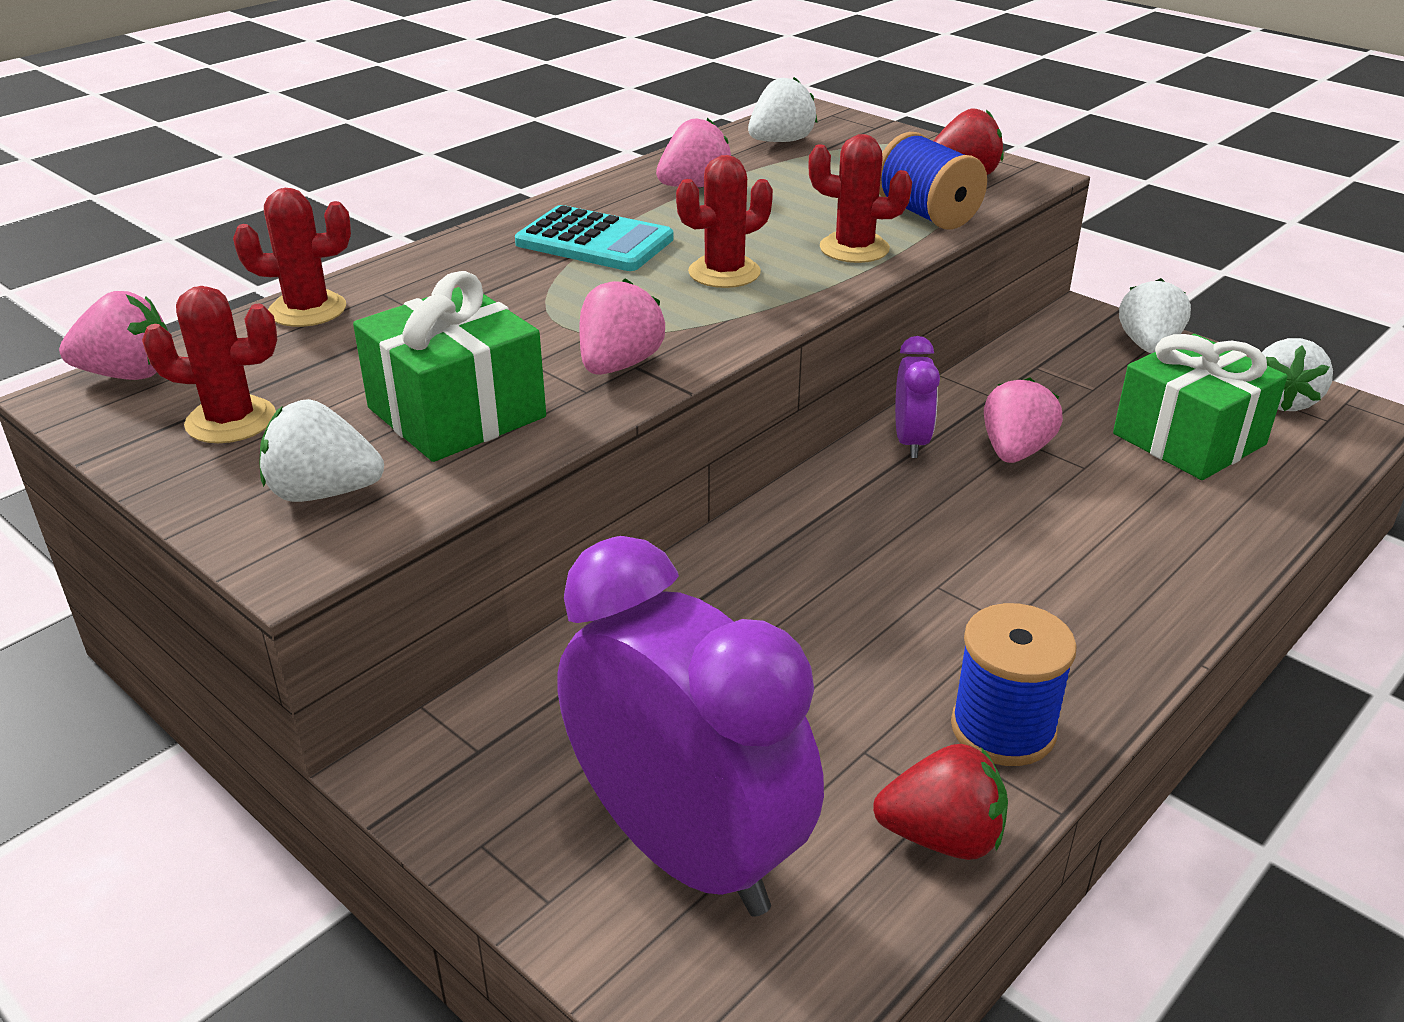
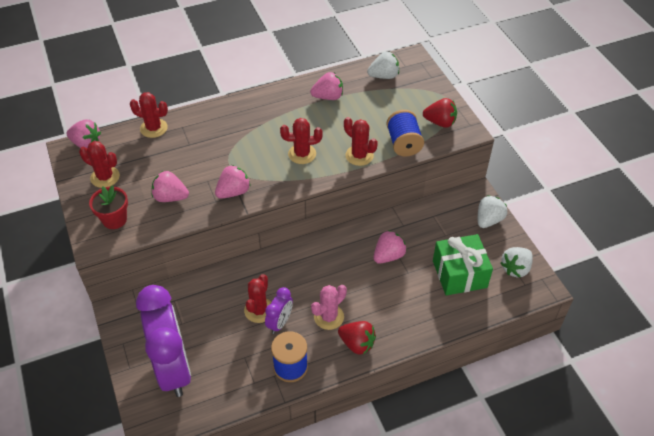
camera: 25 degrees right, 15 degrees up
white strawberry [259,399,384,502] -> red flower pot [89,185,128,229]
green gift [353,271,546,462] -> pink strawberry [152,171,189,202]
turquoise calculator [515,205,673,271] -> none
red strawberry [873,744,1008,860] -> red strawberry moved to [338,321,376,355]
purple clock [895,336,940,458] -> purple clock moved to [265,287,293,334]
none -> red cactus [244,274,271,323]
none -> pink cactus [311,285,347,330]

